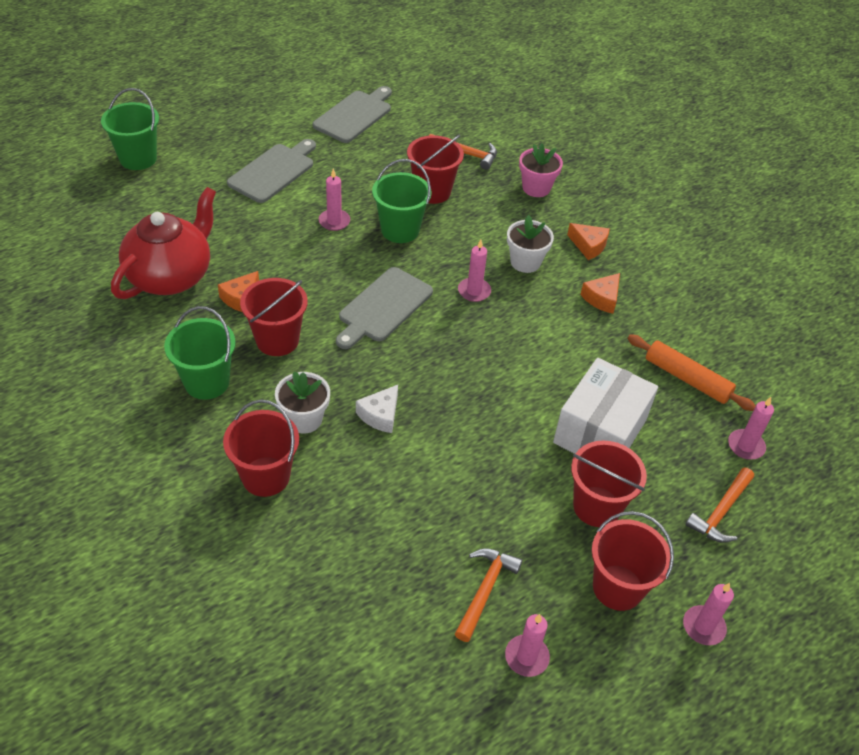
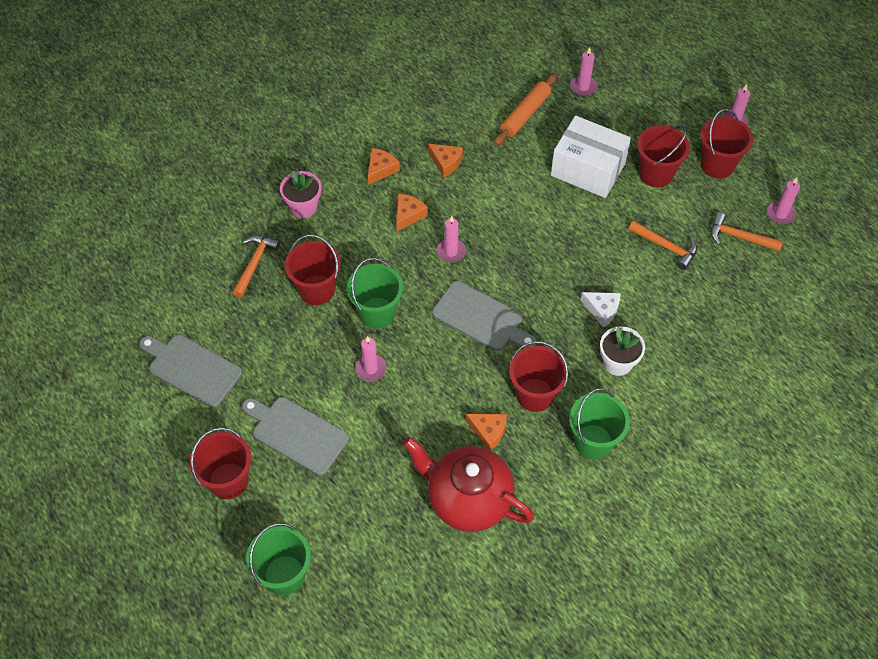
camera: 90 degrees left, 10 degrees up
red bucket [223,399,299,497] -> red bucket moved to [189,427,251,499]
white flower pot [507,215,554,273] -> orange cheese [396,194,428,232]
orange hammer [685,467,754,542] -> orange hammer moved to [628,221,697,270]

